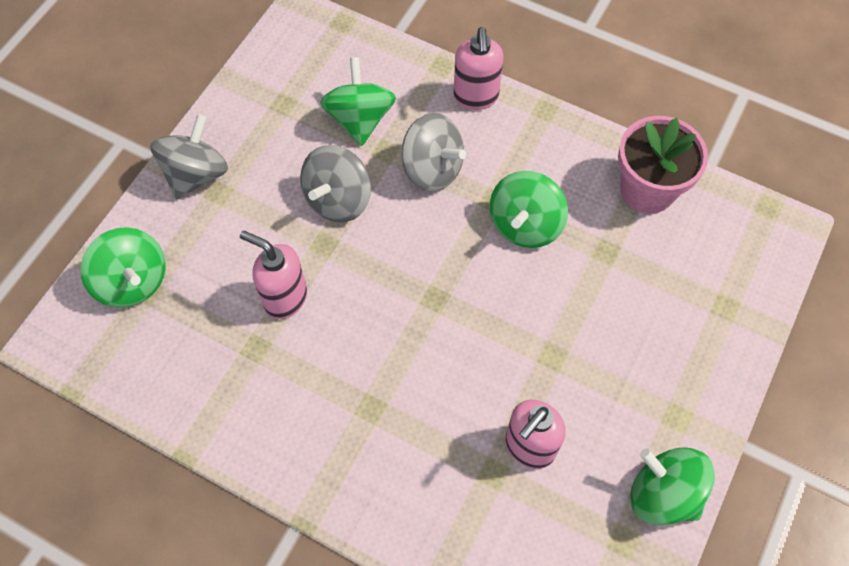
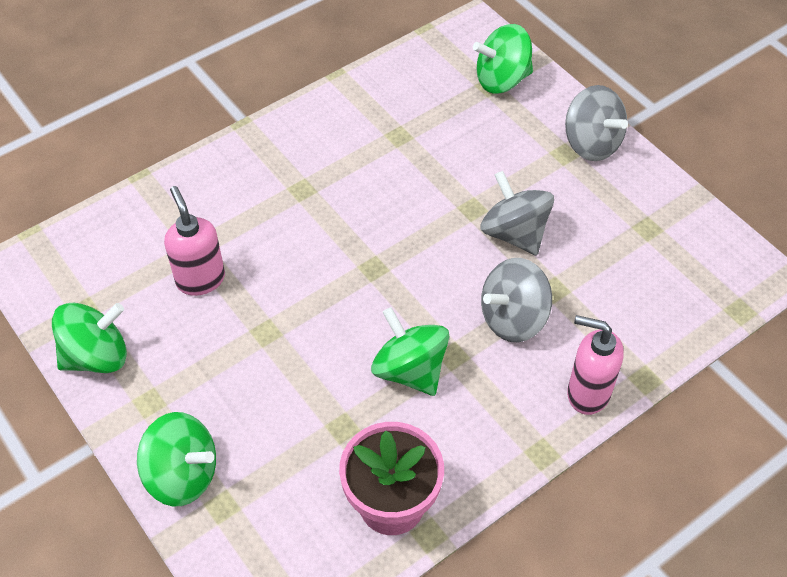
camera: 115 degrees right, 10 degrees down
pink soap dispenser [240,231,307,319] -> none
green spinning top [320,57,396,146] -> green spinning top moved to [137,412,216,506]

